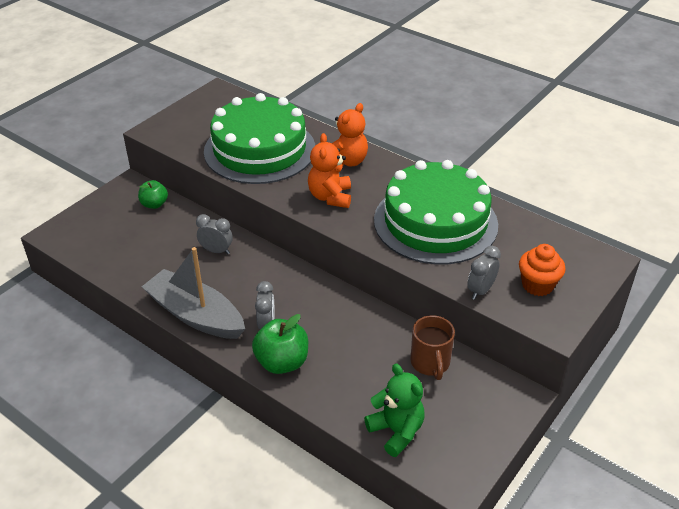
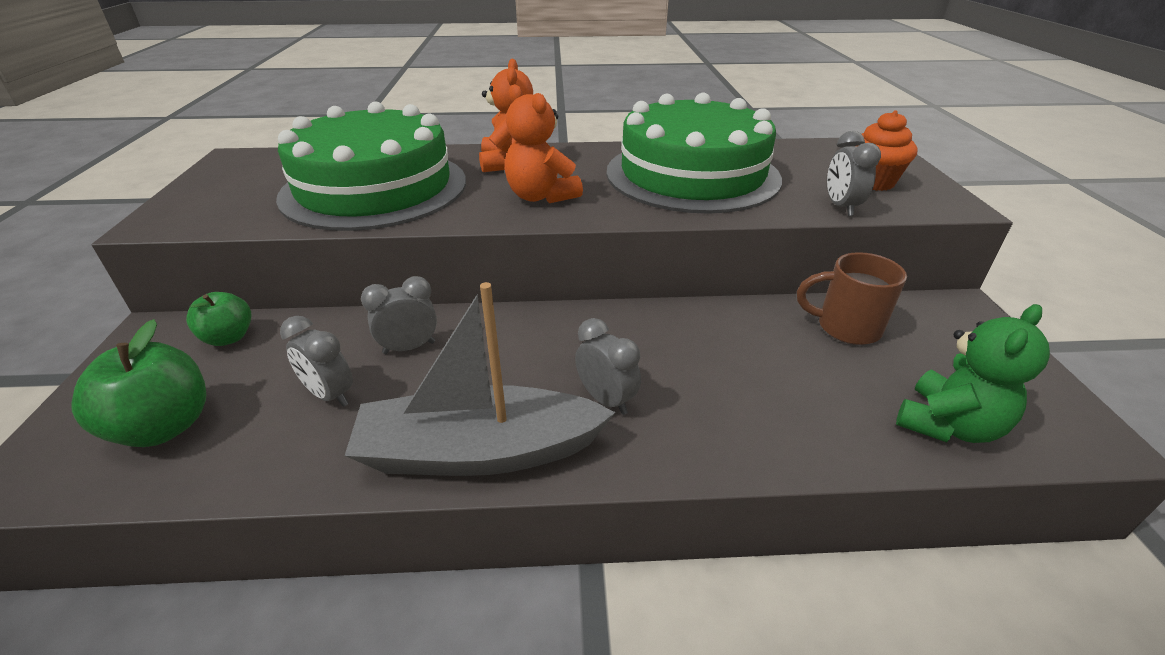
camera: 40 degrees left, 5 degrees down
green apple [252,314,308,374] -> green apple moved to [71,319,206,447]
green teddy bear [364,364,425,457] -> green teddy bear turned 120 degrees clockwise [896,304,1050,443]
brown mug [410,315,455,380] -> brown mug turned 150 degrees clockwise [797,252,907,345]
none -> grey clock [280,316,353,407]

